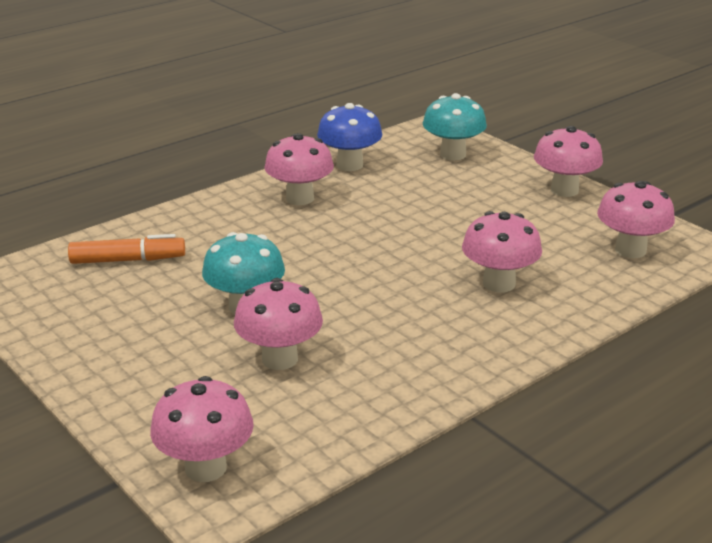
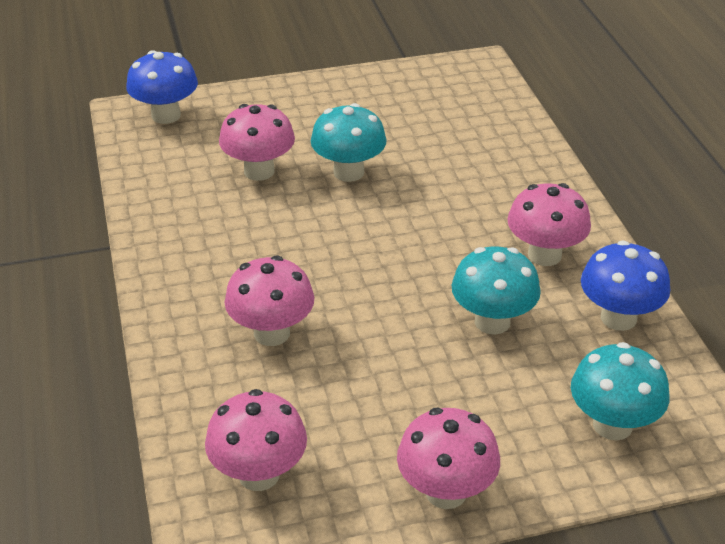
camera: 115 degrees right, 10 degrees up
orange marker [68,234,185,264] -> none
pink mushroom [150,376,254,482] -> blue mushroom [126,50,198,124]
none -> turquoise mushroom [451,247,541,335]

